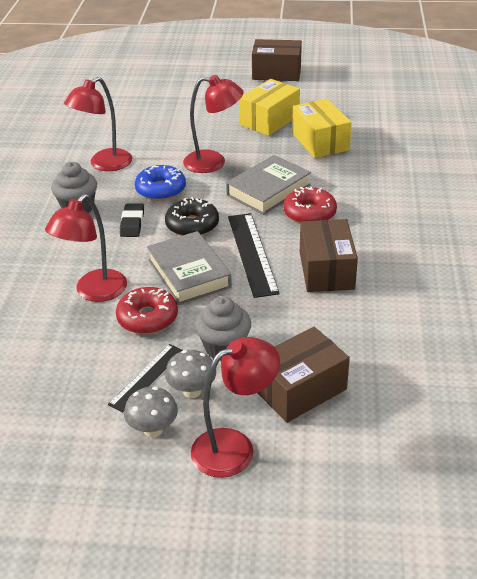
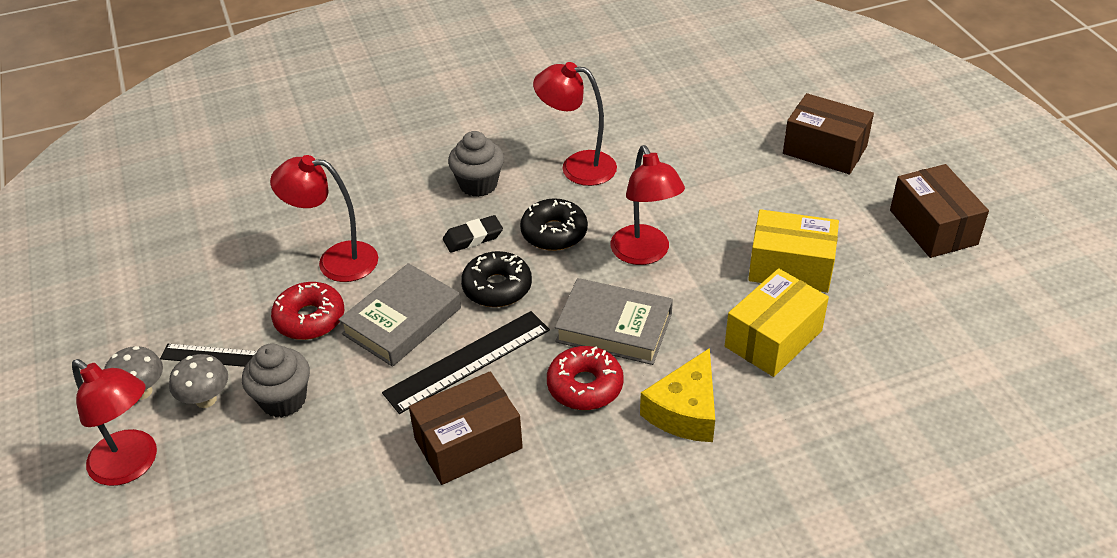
camera: 65 degrees right, 5 degrees up
blue donut [135,165,186,201] -> black donut [520,198,588,251]
brown box [258,327,350,423] -> brown box moved to [783,93,874,174]
none -> yellow cheese [640,348,715,442]

